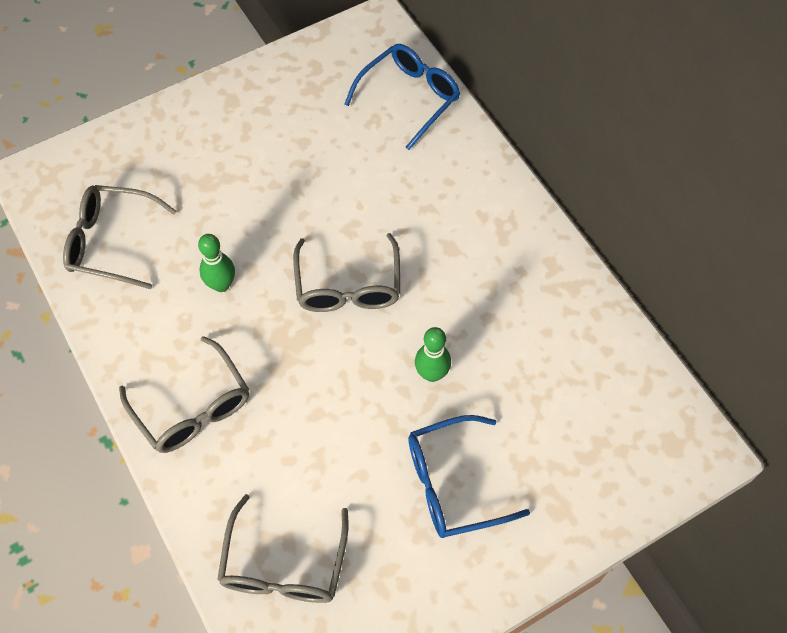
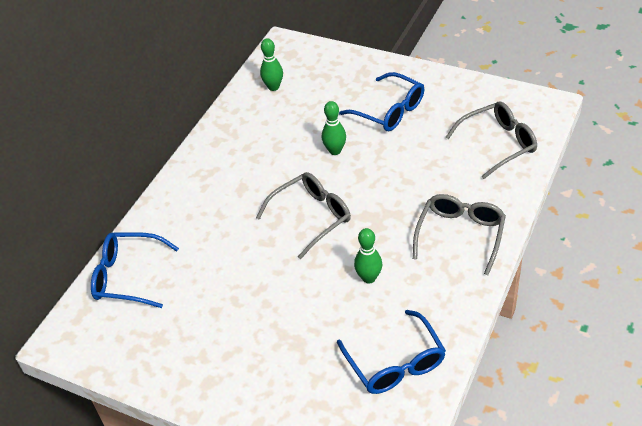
camera: 120 degrees left, 15 degrees down
grey glasses [63,185,176,289] -> blue glasses [337,310,446,394]
none -> green bowling pin [260,38,283,91]

